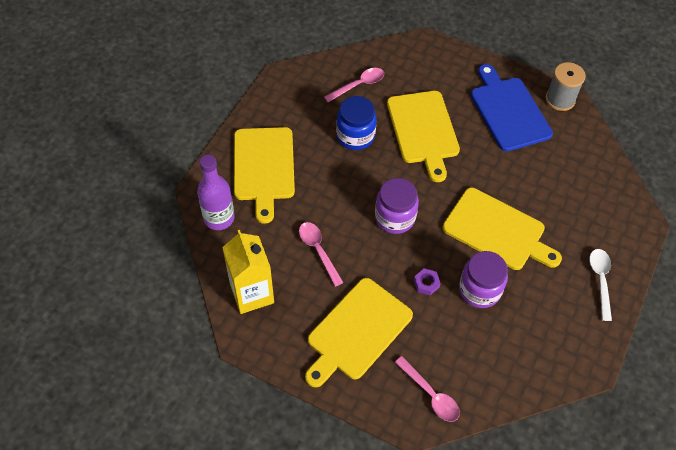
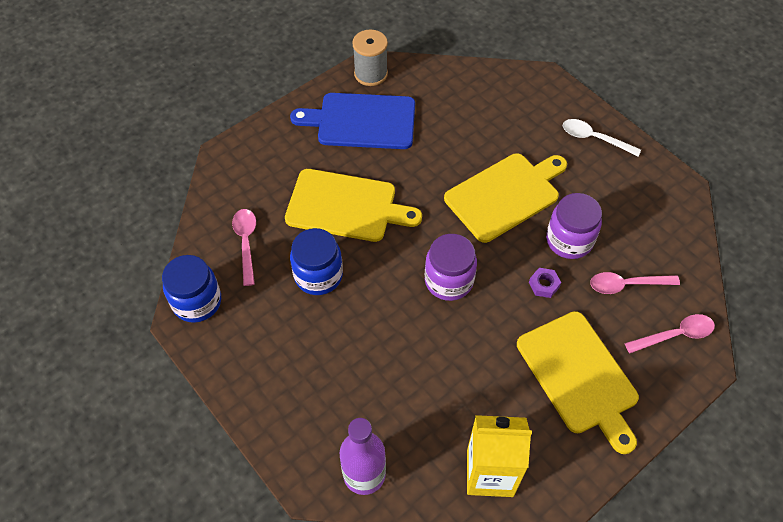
camera: 65 degrees left, 0 degrees up
yellow cutting board [234,127,295,224] -> none
pink spoon [299,222,344,287] -> pink spoon moved to [590,272,680,294]
none -> blue jar [162,255,221,323]

